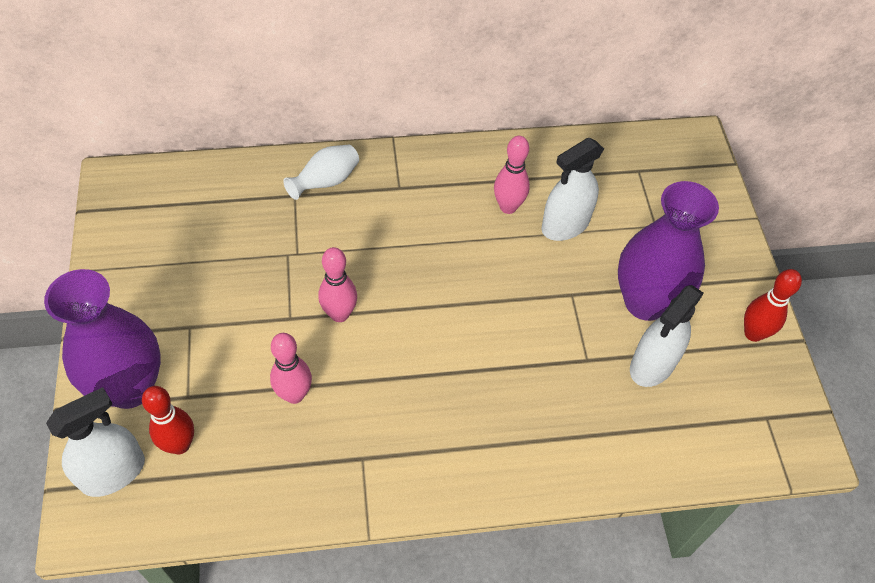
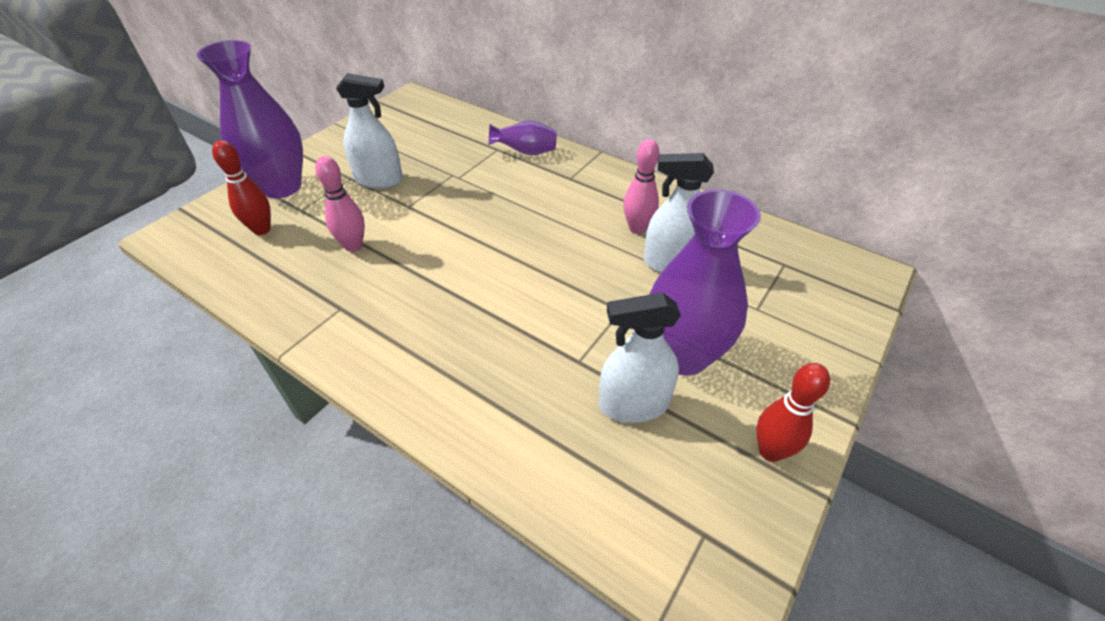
camera: 45 degrees right, 10 degrees down
white spray bottle [46,387,145,497] -> white spray bottle moved to [336,73,403,189]
white vase [283,145,359,200] -> purple vase [489,121,557,155]
pink bowling pin [318,247,357,322] -> none

